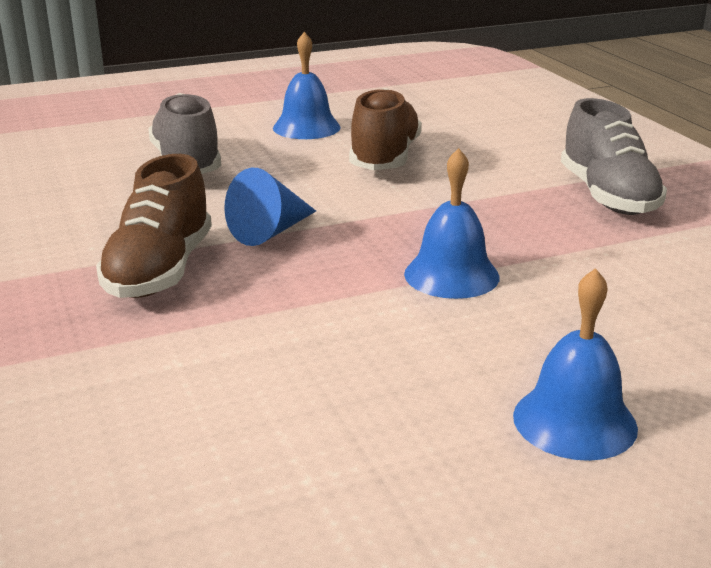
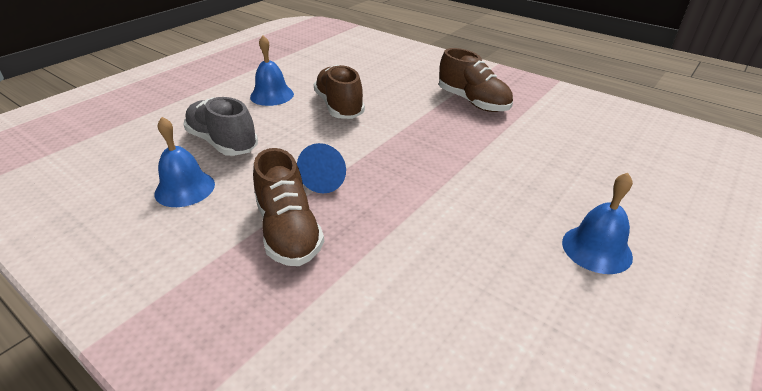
camera: 30 degrees left, 10 degrees up
blue bell [404,148,500,299] -> blue bell moved to [154,117,215,207]
grey shoe [561,98,667,215] -> brown shoe [439,48,513,112]

